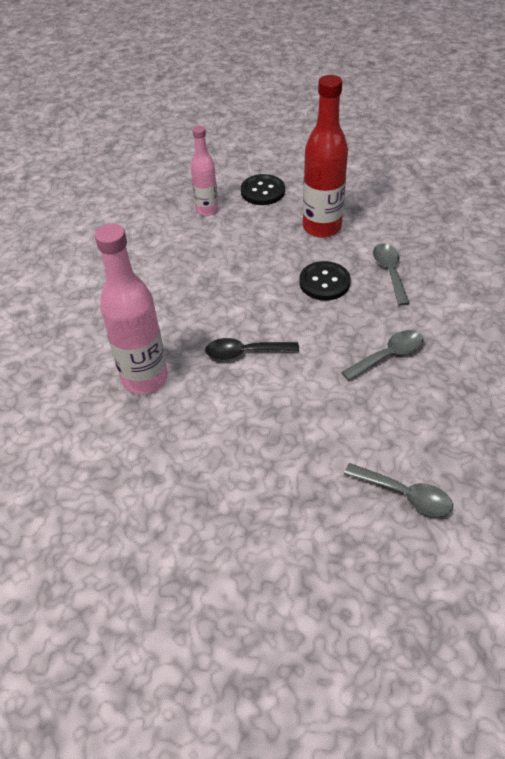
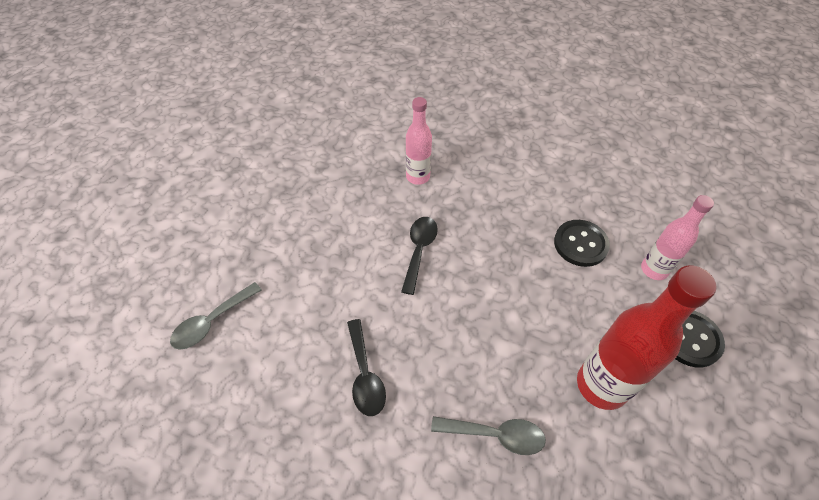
camera: 105 degrees right, 5 degrees up
pink bottle [95,223,168,394] -> pink bottle [406,97,432,185], size x0.61
black button [299,261,350,300] -> black button moved to [554,220,610,267]
grey spoon [341,330,424,381] -> black spoon [347,319,386,416]

